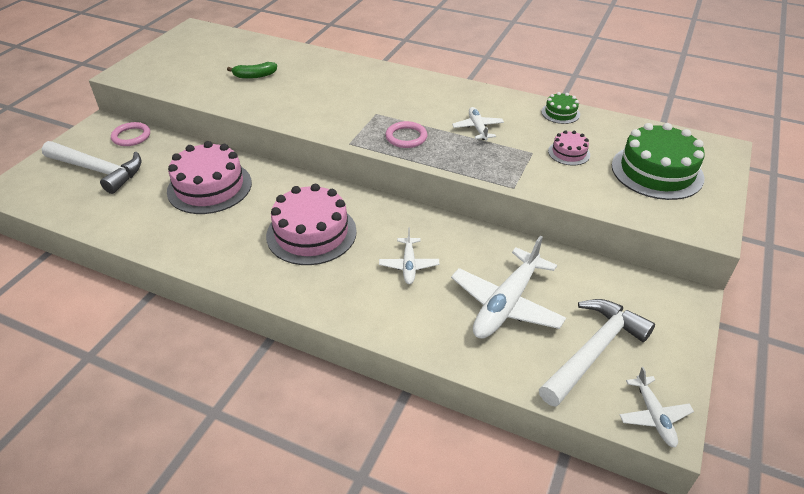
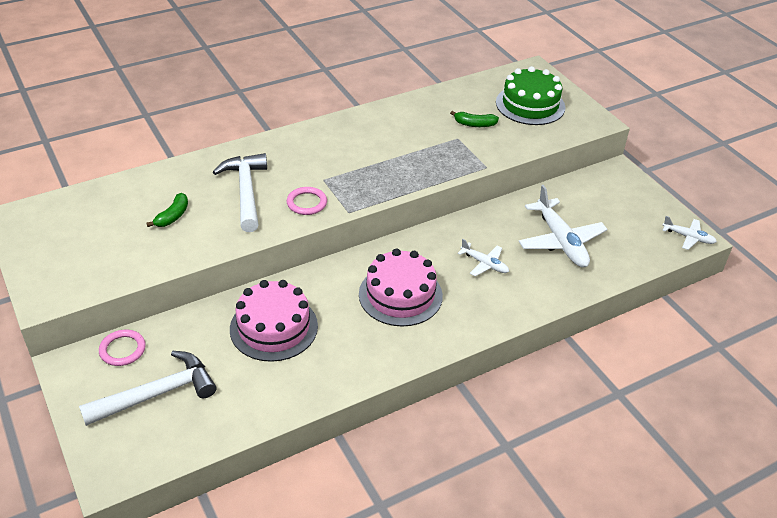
camera: 55 degrees left, 0 degrees up
pink ring [386,121,427,148] -> pink ring moved to [287,187,327,215]
white plane [452,107,504,140] -> none
white hammer [539,299,655,407] -> white hammer moved to [213,153,267,232]
green cake [541,92,580,124] -> none
pink cake [548,130,590,165] -> green banana [450,111,499,127]

